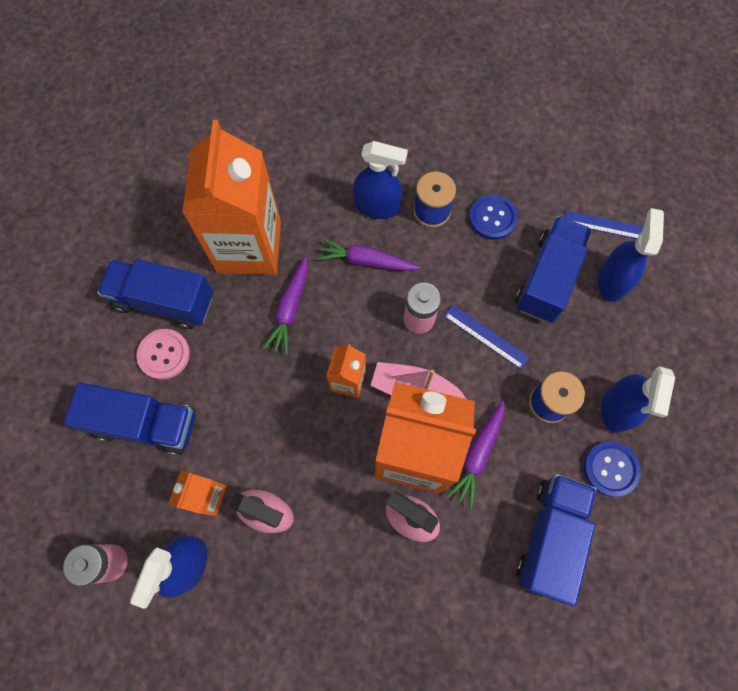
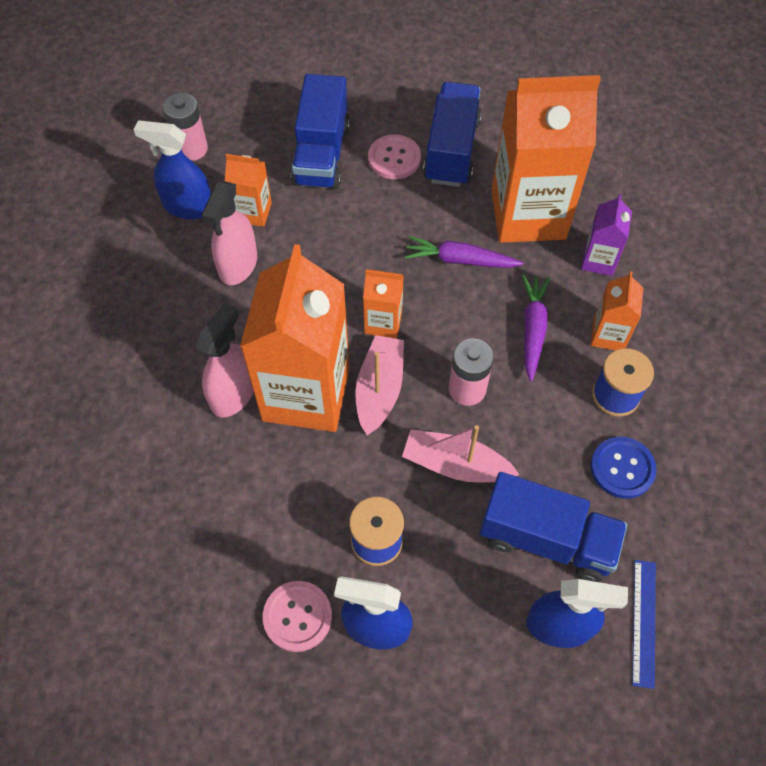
camera: 85 degrees right, 10 degrees down
blue spray bottle [353,141,408,219] -> orange carton [591,271,643,350]
blue ruler [444,305,529,369] -> pink boat [402,425,520,483]
purple carrot [447,401,504,508] -> none
blue truck [517,474,597,606] -> none
blue button [584,441,641,497] -> pink button [263,581,332,652]
none -> purple carton [581,194,632,276]

